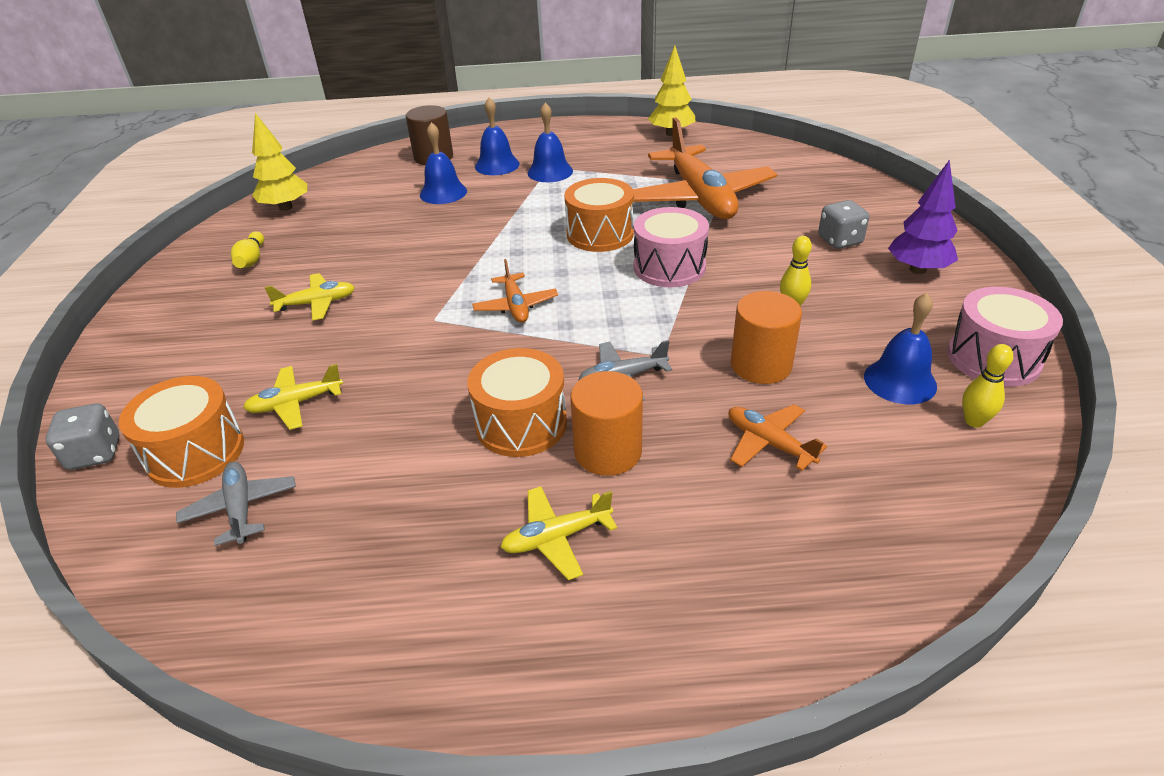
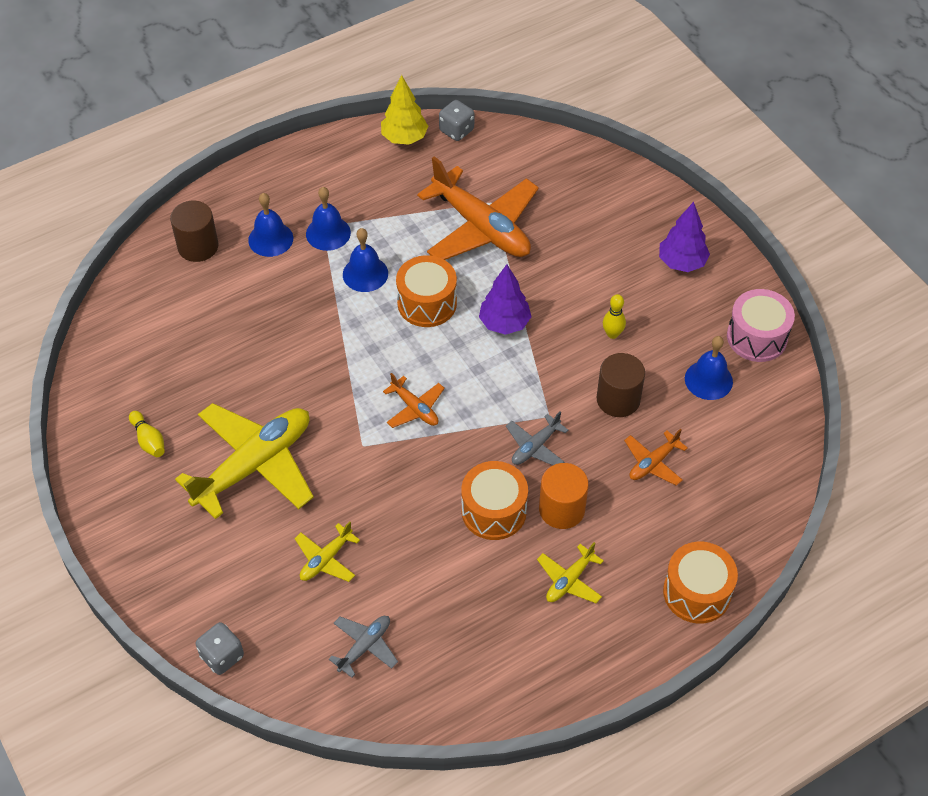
camera: 30 degrees left, 15 degrees up
orange drum [119,376,244,488] -> orange drum moved to [663,542,738,624]
grey plane [176,462,296,546] -> grey plane turned 90 degrees clockwise [329,616,398,678]
yellow tree [252,113,307,211] -> none
yellow plane [264,273,355,321] -> yellow plane [175,403,314,519], size x2.16
blue bell [420,122,467,204] -> blue bell moved to [343,228,388,292]
pink drum [634,207,709,287] -> purple tree [479,264,532,335]
orange plane [728,404,827,471] -> orange plane turned 60 degrees counterclockwise [624,429,688,486]
orange cylinder [731,291,802,384] -> brown cylinder [596,353,645,417]
grey dice [818,200,869,249] -> grey dice moved to [439,100,474,141]
yellow bowling pin [962,344,1013,428] -> none

